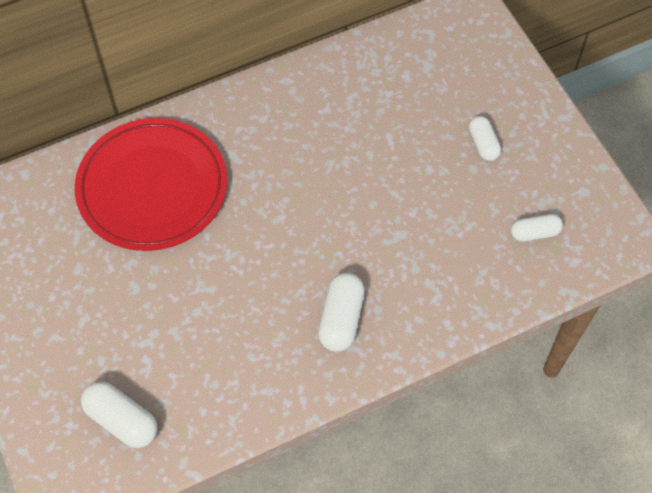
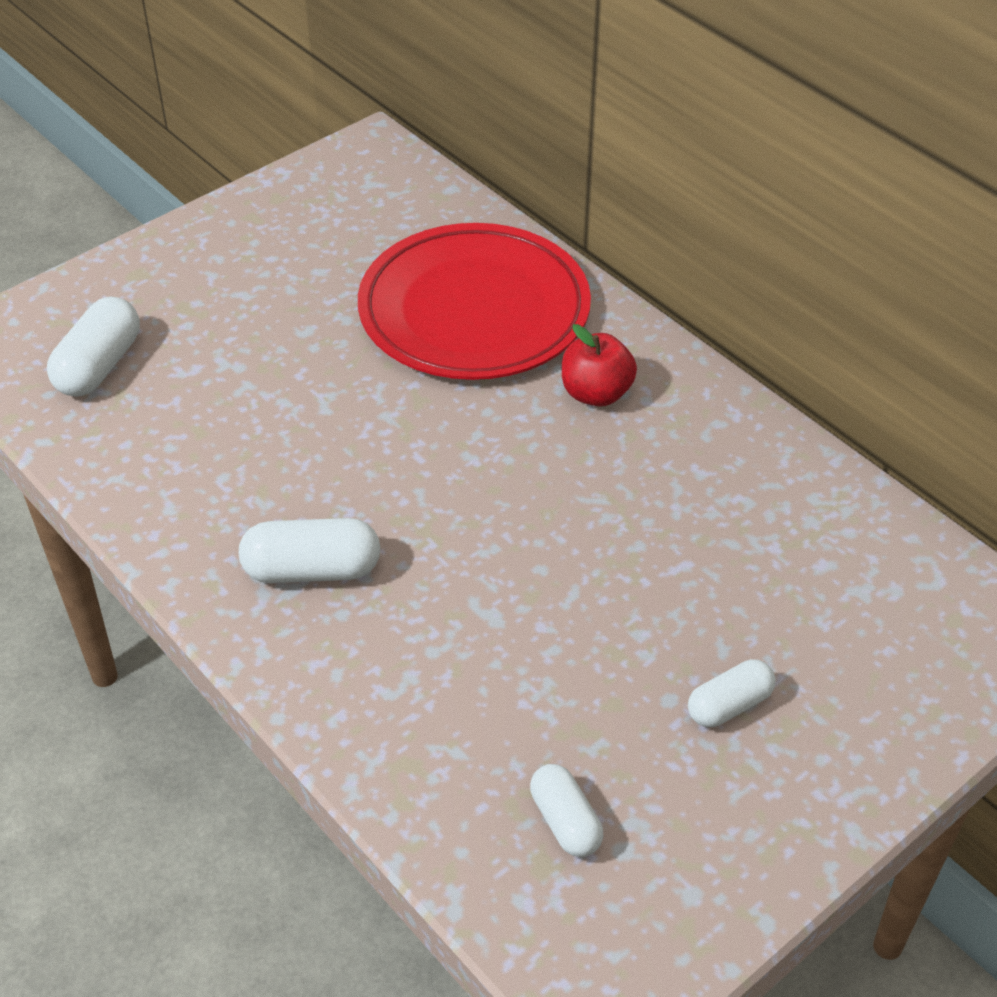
camera: 75 degrees right, 15 degrees down
none -> red apple [562,324,637,407]

